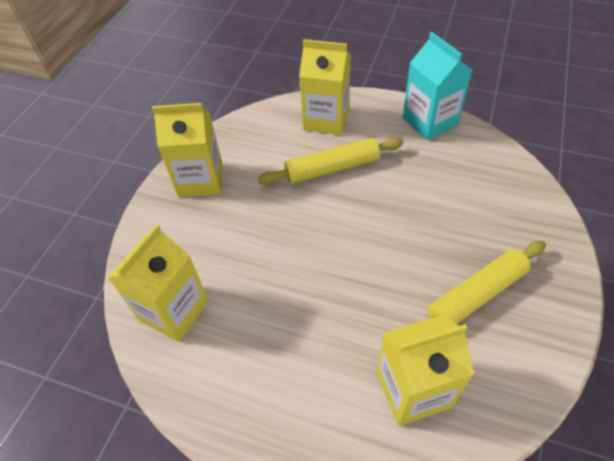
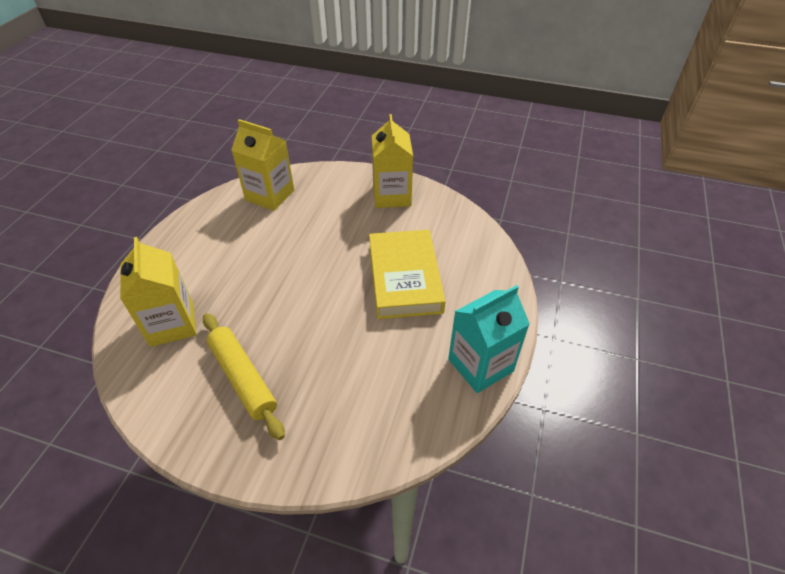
camera: 85 degrees right, 5 degrees down
yellow rolling pin [258,138,403,185] -> yellow book [369,230,445,319]
yellow carton [299,39,351,135] -> none

